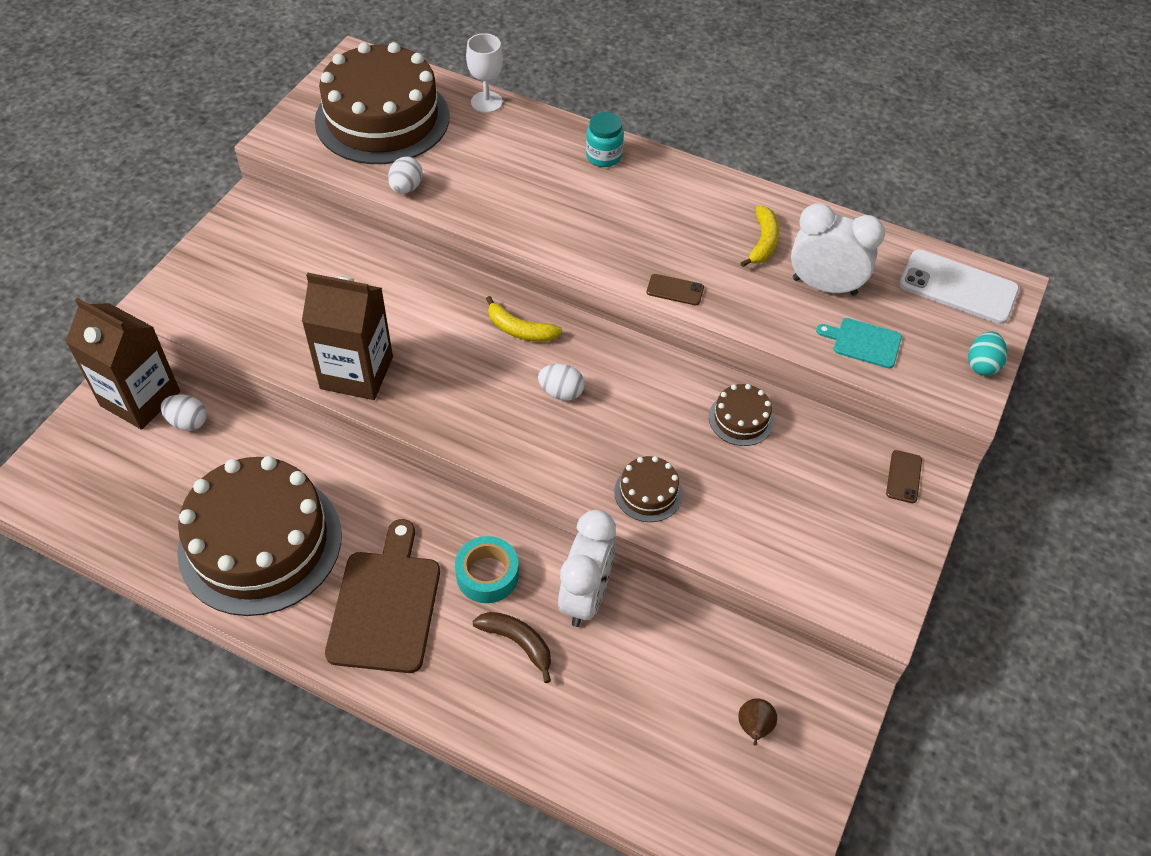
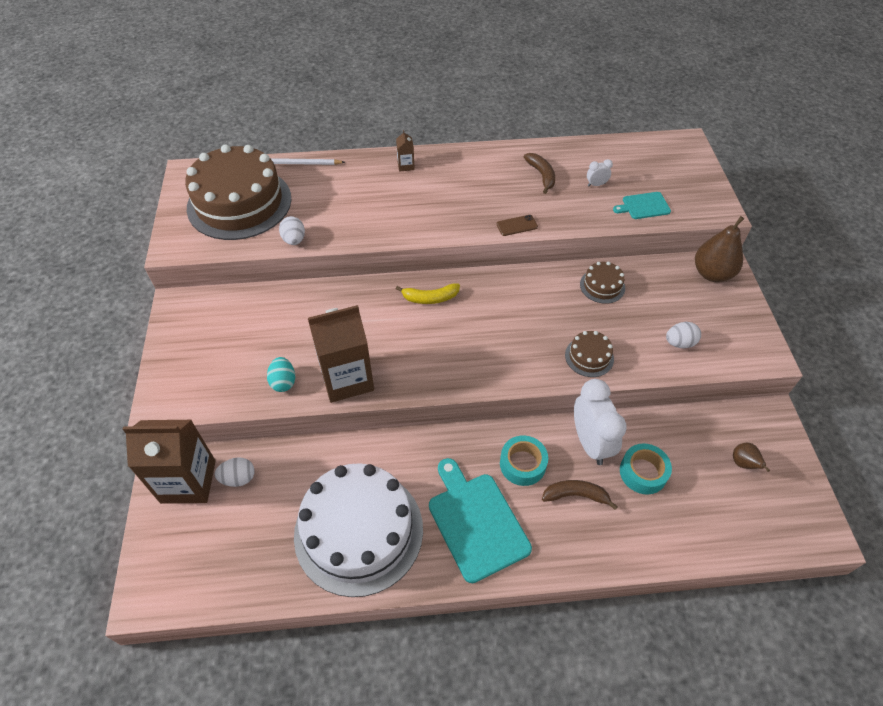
camera: 30 degrees left, 0 degrees up
brown cake [177,456,342,616] -> white cake [294,463,423,597]
brown cutting board [325,519,440,673] -> turquoise cutting board [429,458,532,583]
white goblet [466,33,503,113] -> white pencil [270,158,345,165]
white egg [538,364,585,401] -> white egg moved to [666,322,701,348]
turquoise jar [586,112,624,167] -> brown carton [396,130,415,172]
yellow banana [741,205,779,267] -> brown banana [524,153,555,194]
white clock [791,203,885,296] -> white clock [587,159,613,187], size x0.43
brown phone [886,450,922,503] -> brown pear [695,216,744,282]
white phone [899,250,1019,324] -> none
turquoise egg [968,331,1007,376] -> turquoise egg moved to [267,357,295,392]
none -> turquoise tape [620,443,672,494]

